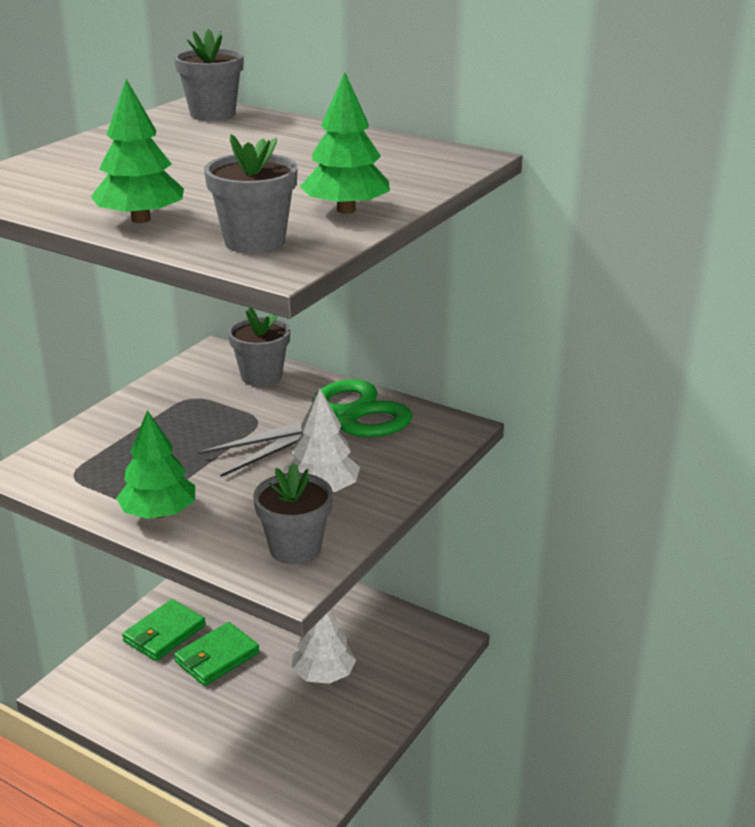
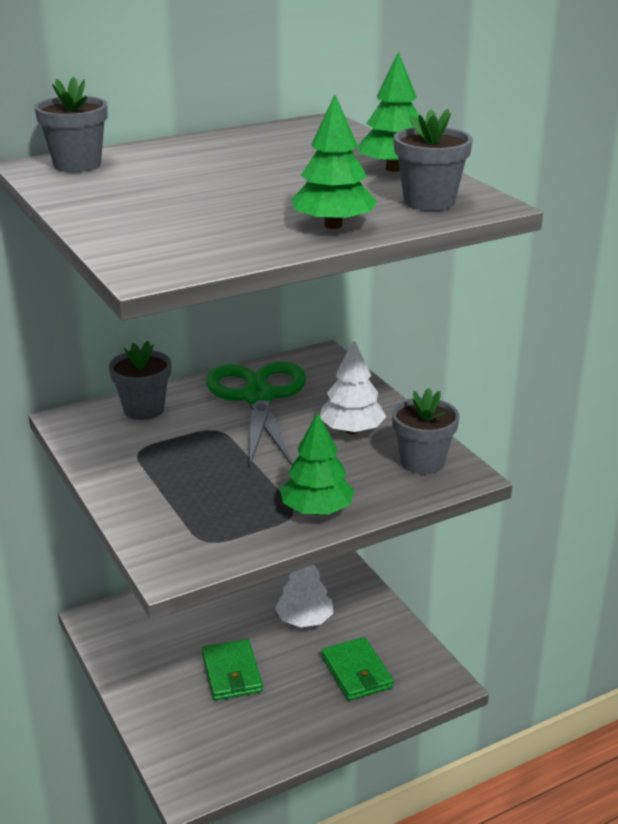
camera: 60 degrees left, 0 degrees up
green wallet [122,599,206,661] -> green wallet moved to [321,637,394,701]

